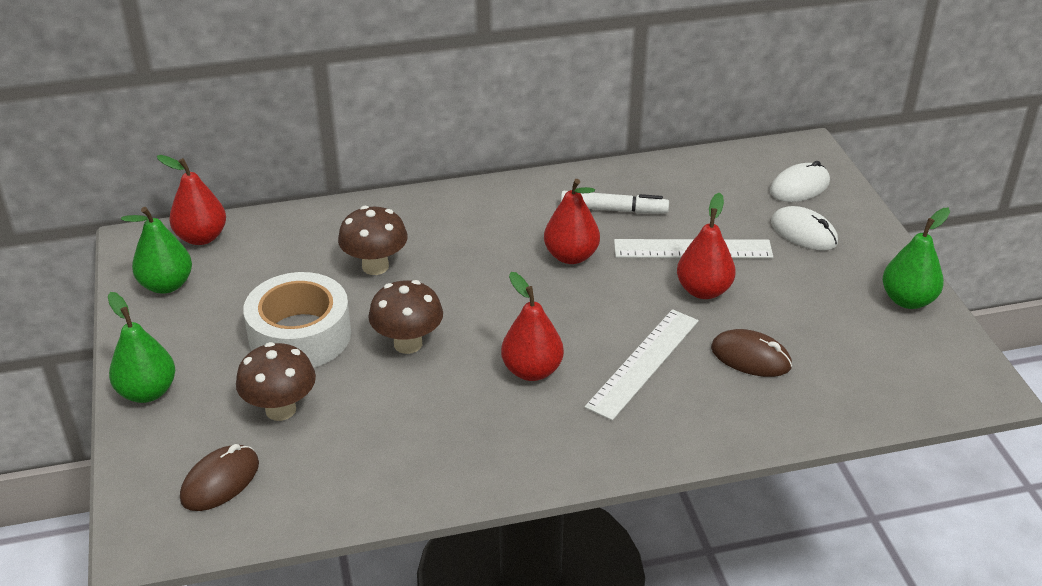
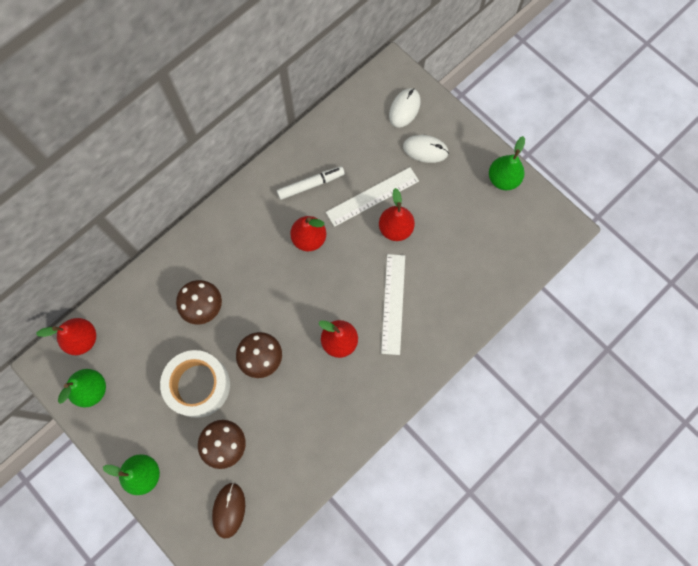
camera: 30 degrees left, 35 degrees up
brown mouse [711,329,792,377] -> none

